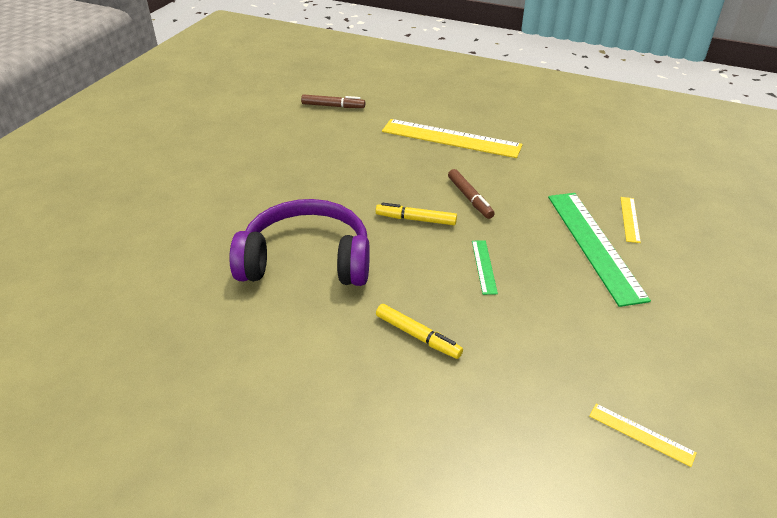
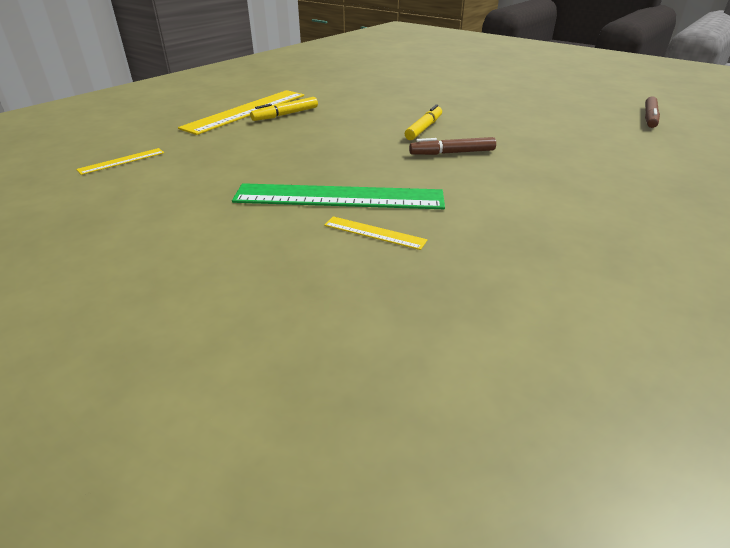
camera: 105 degrees right, 5 degrees down
purple headphones [229,199,370,286] -> none
yellow ruler [382,119,523,158] -> yellow ruler moved to [178,90,304,135]
green ruler [472,240,498,295] -> none

